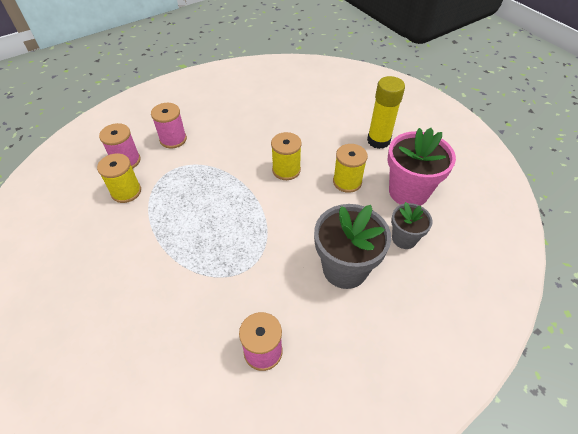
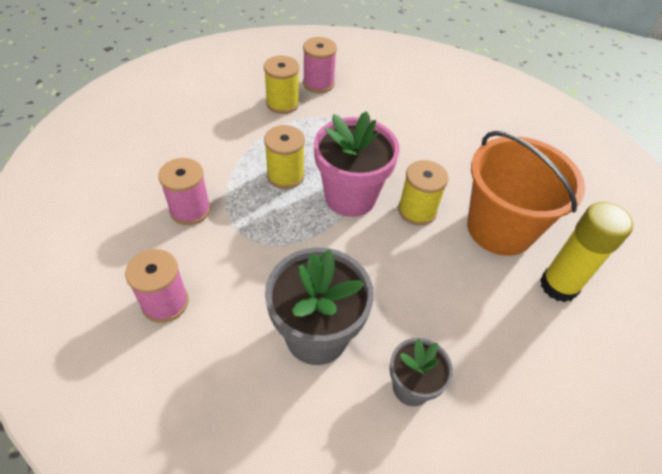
camera: 55 degrees right, 0 degrees up
pink spool [151,103,187,149] -> pink spool moved to [158,158,211,225]
yellow spool [333,144,368,193] -> yellow spool moved to [264,125,305,189]
pink flower pot [388,128,456,206] -> pink flower pot moved to [314,111,399,217]
none -> orange bucket [467,131,585,256]

